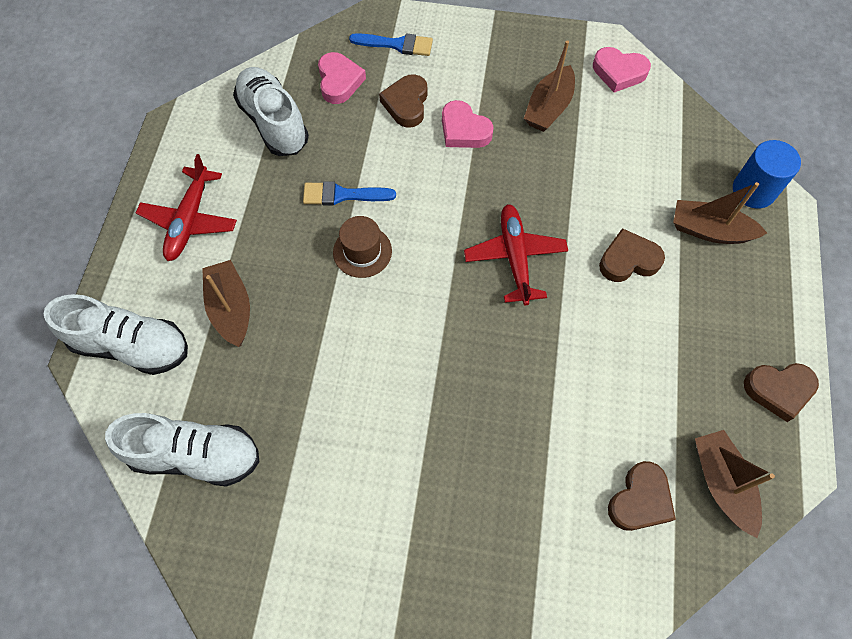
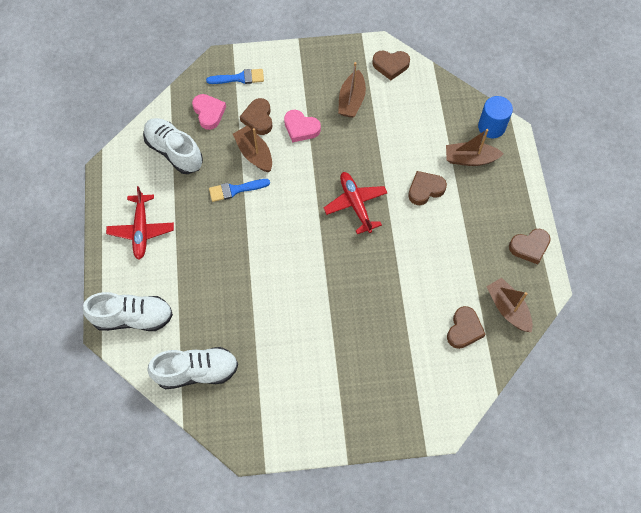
camera: 15 degrees left, 0 degrees up
brown boat [202,260,250,347] -> brown boat moved to [233,126,272,172]
brown hat [333,216,392,278] -> none
pink heart [593,47,651,93] -> brown heart [372,50,410,80]

